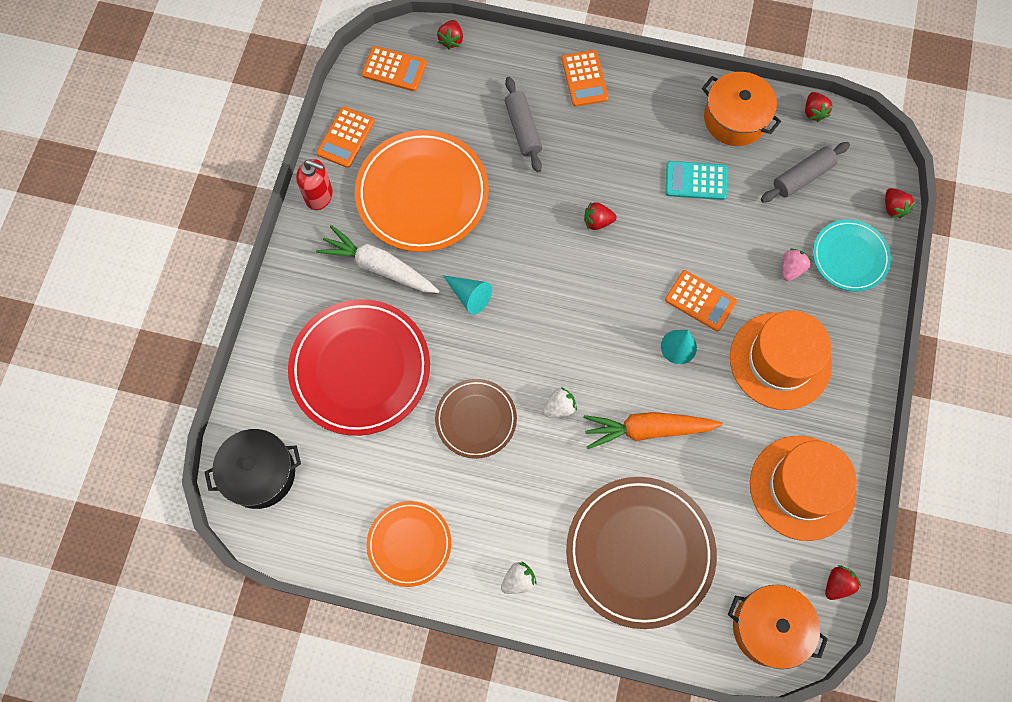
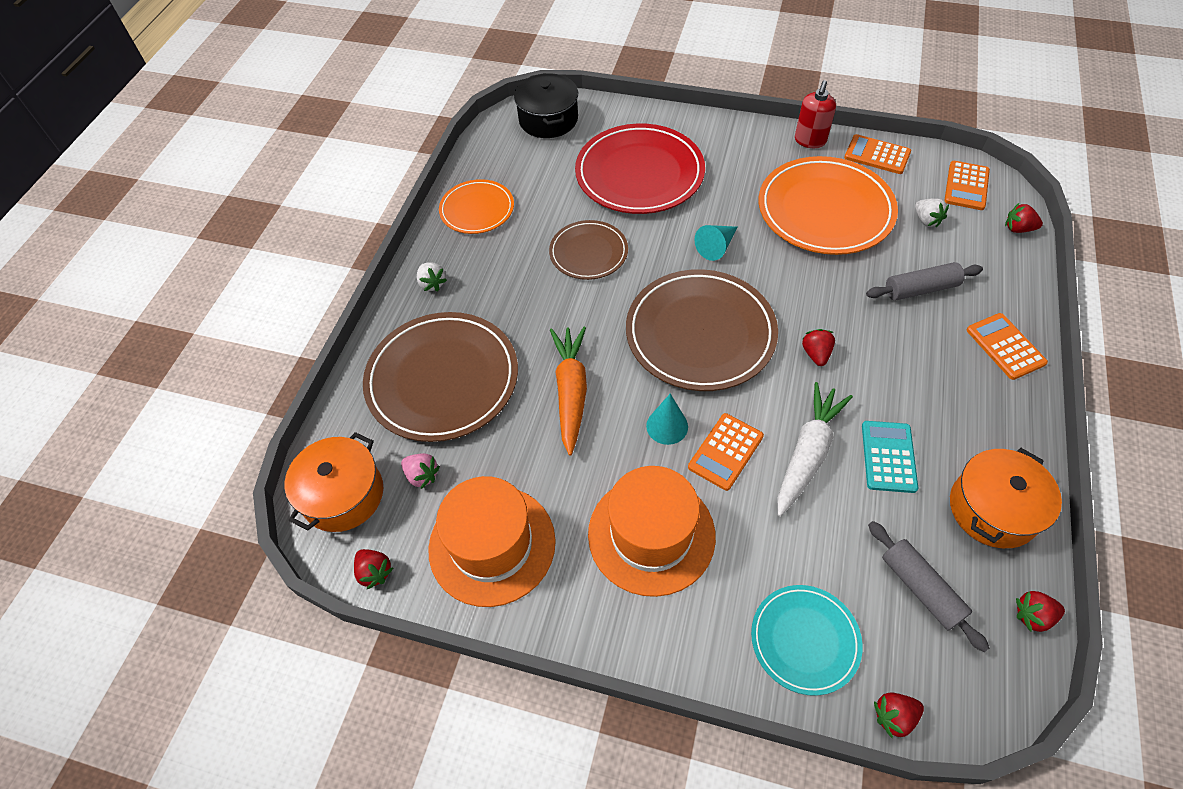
camera: 95 degrees right, 15 degrees down
white carrot [316,225,439,293] -> white carrot moved to [778,382,853,517]
white strawberry [543,387,577,417] -> white strawberry moved to [915,198,949,227]
orange calculator [562,50,609,107] -> orange calculator turned 75 degrees clockwise [967,313,1048,380]
pink strawberry [782,248,812,281] -> pink strawberry moved to [401,453,440,489]
none -> brown plate [626,269,778,391]

